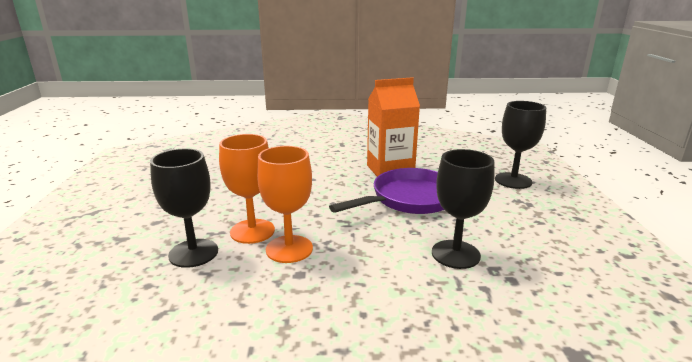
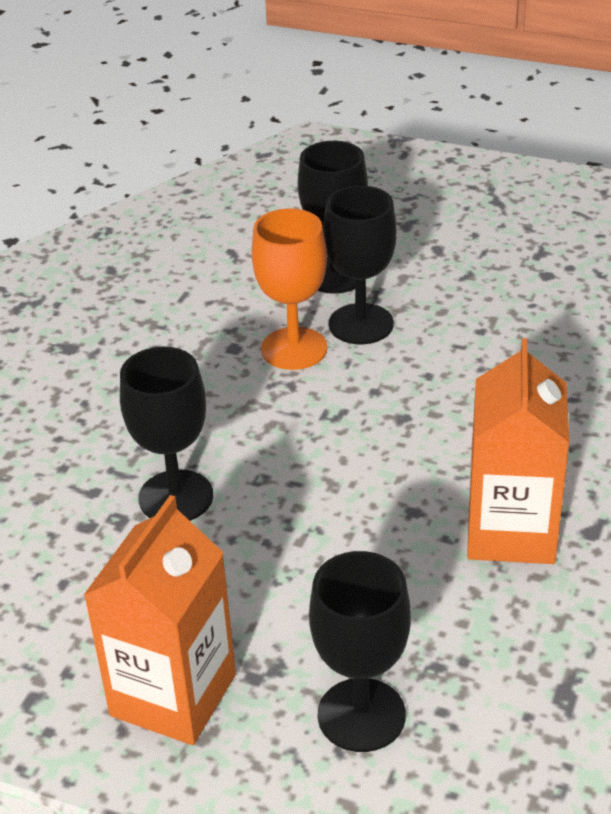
camera: 115 degrees right, 15 degrees up
orange goblet [219,134,275,244] -> black goblet [323,186,397,344]
purple pan [329,168,444,214] -> none
none -> orange carton [84,495,236,745]

